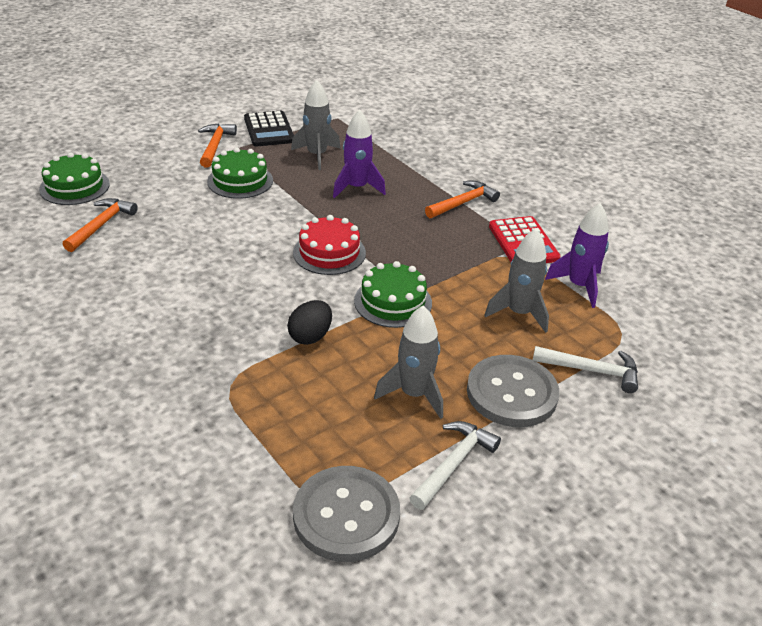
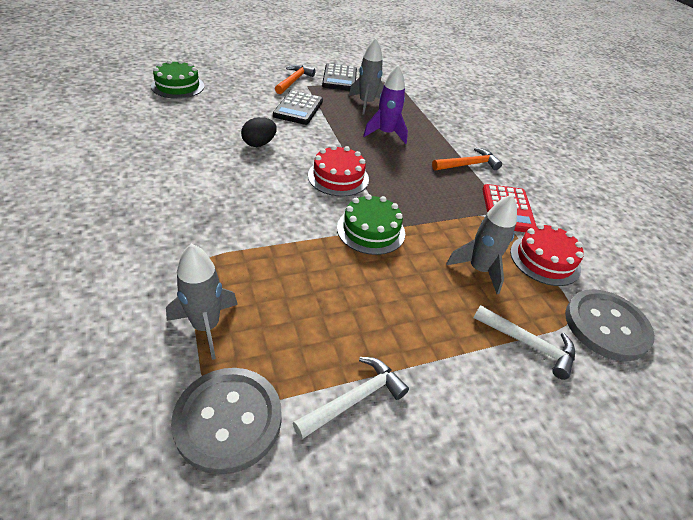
camera: 15 degrees right, 5 degrees up
orange hammer [63,198,138,252] -> none
green cake [207,147,273,199] -> black calculator [273,90,323,125]
black egg [287,300,332,345] -> black egg moved to [241,117,277,147]
grey rocket [374,306,443,419] -> grey rocket moved to [166,244,238,360]
grey button [467,355,559,427] -> grey button moved to [565,289,655,361]
purple rocket [545,203,609,308] -> red cake [510,223,584,286]

